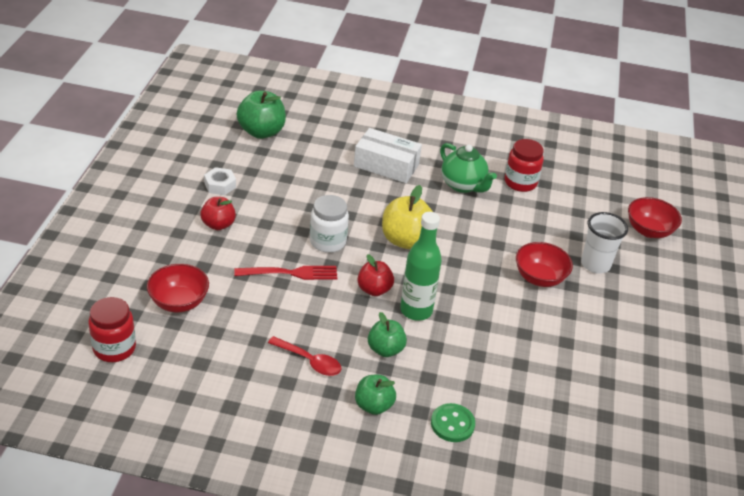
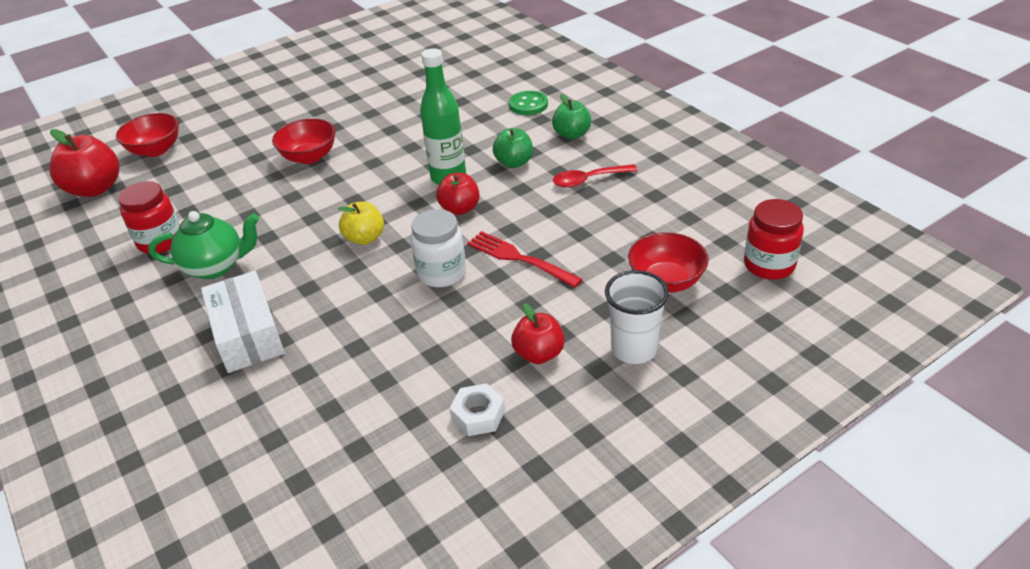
camera: 130 degrees left, 0 degrees up
green apple [237,90,286,139] -> none
red spoon [268,336,341,376] -> red spoon turned 90 degrees counterclockwise [553,164,638,188]
yellow apple [382,185,433,249] -> yellow apple [338,201,384,245], size x0.63
green teapot [440,143,497,193] -> green teapot turned 75 degrees clockwise [148,211,259,279]
white cup [581,212,628,273] -> white cup moved to [605,270,669,364]
none -> red apple [49,129,119,197]

